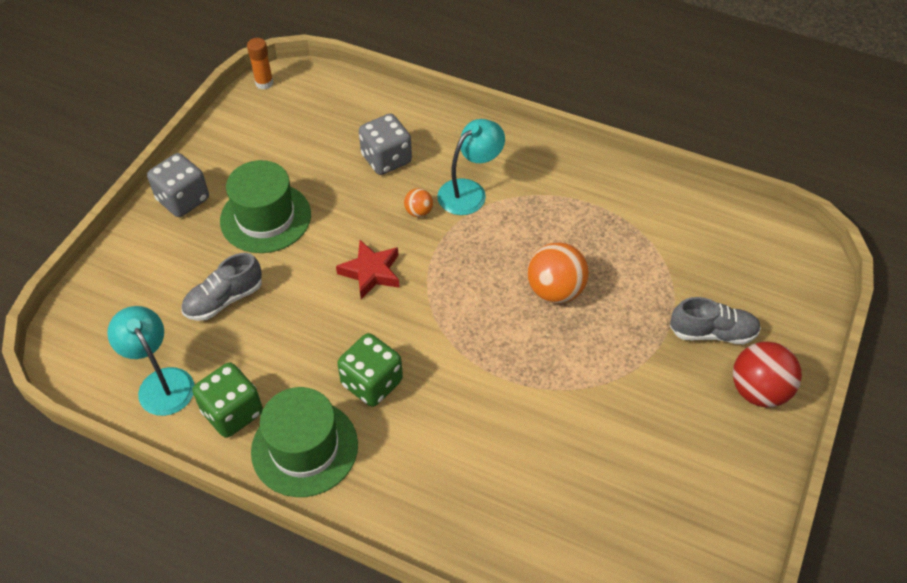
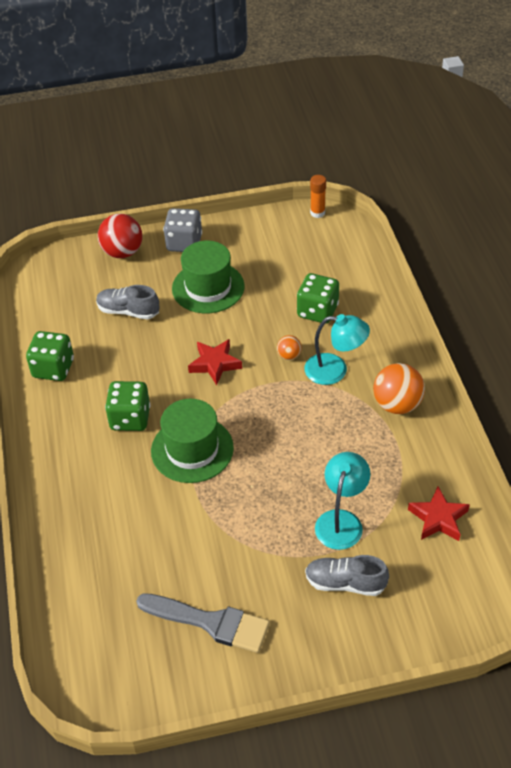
camera: 55 degrees right, 5 degrees down
turquoise lamp [107,306,194,416] -> turquoise lamp moved to [315,452,370,550]
green hat [251,387,358,497] -> green hat moved to [151,399,234,483]
grey dice [359,114,412,175] -> green dice [297,273,339,324]
orange ball [527,243,589,304] -> orange ball moved to [373,363,425,414]
grey shoe [670,297,761,344] -> grey shoe turned 135 degrees clockwise [305,555,389,596]
red ball [733,342,802,407] -> red ball moved to [98,214,142,258]
none -> grey brush [136,593,270,653]
none -> red star [408,487,470,541]

